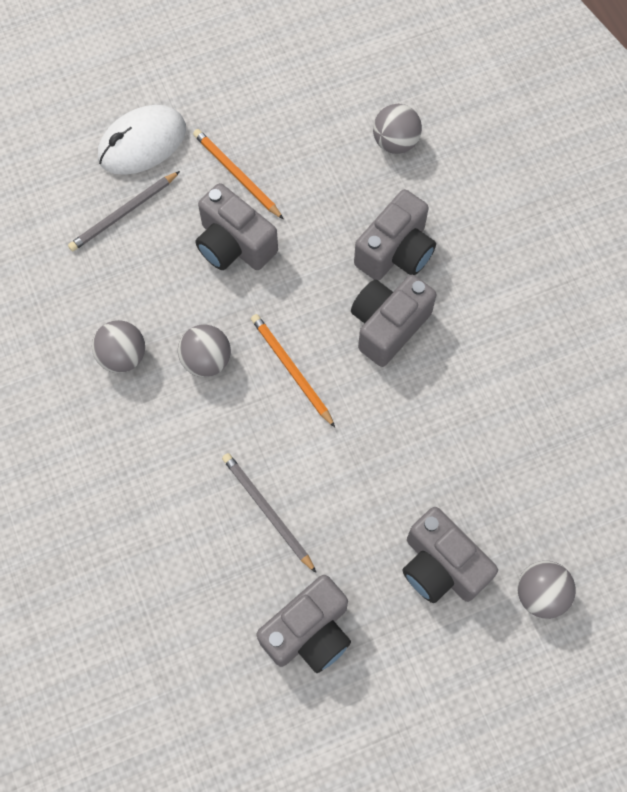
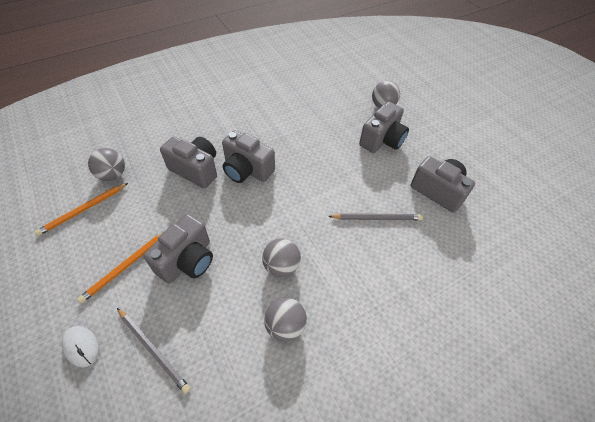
camera: 100 degrees left, 15 degrees down
white mouse [98,105,186,175] -> white mouse [62,326,99,368], size x0.54
grey pencil [222,453,316,573] -> grey pencil turned 135 degrees counterclockwise [328,213,423,220]
orange pencil [251,314,335,427] -> orange pencil moved to [34,183,128,236]

